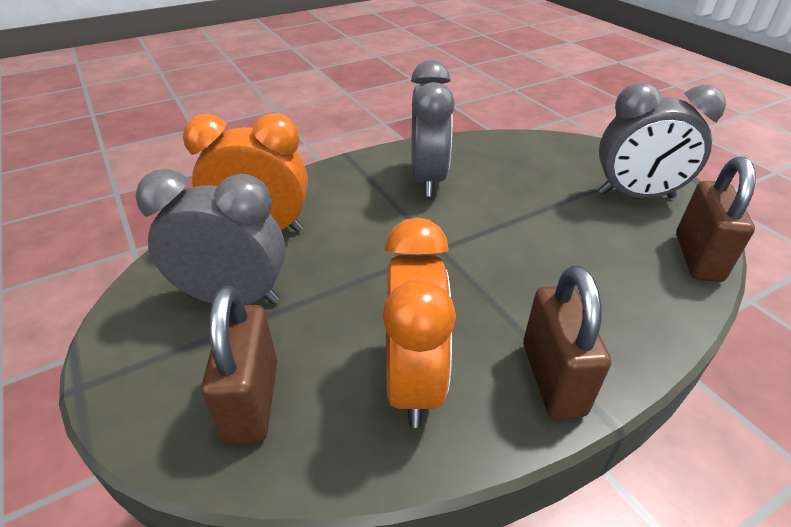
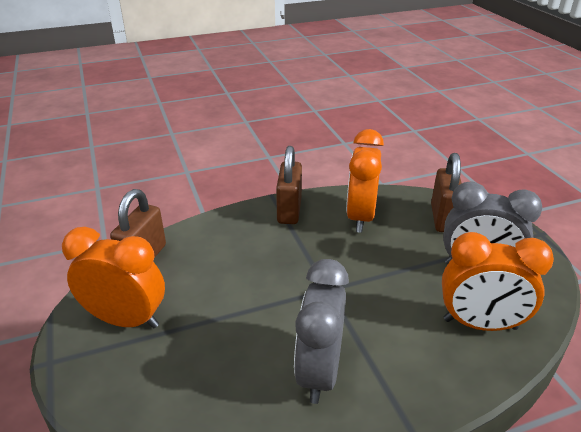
camera: 170 degrees left, 5 degrees down
grey clock [598,82,726,198] -> orange clock [62,227,165,329]

